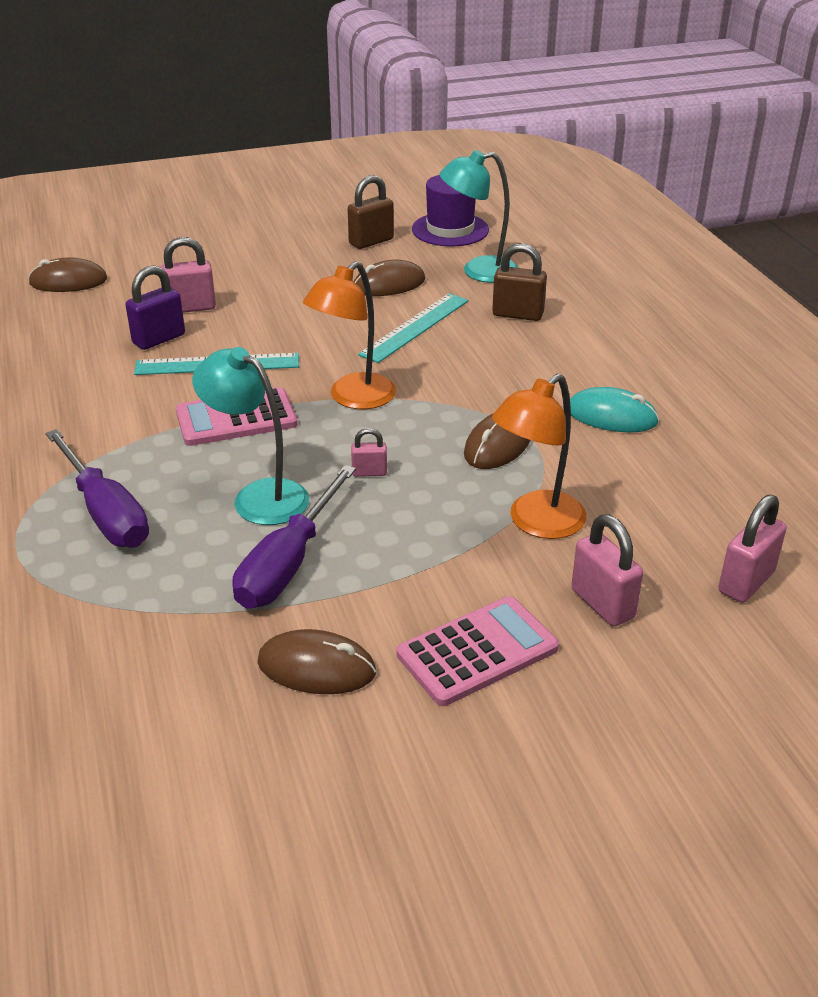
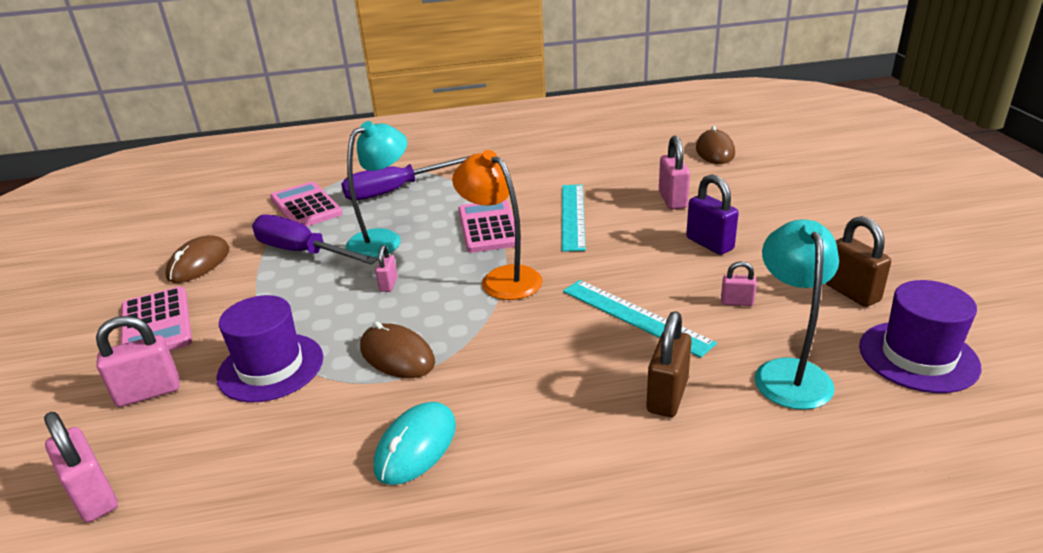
camera: 100 degrees right, 5 degrees down
purple padlock [126,265,185,350] -> purple padlock moved to [686,174,739,255]
brown mouse [354,260,425,296] -> pink padlock [721,261,757,306]
orange lamp [492,374,586,539] -> purple hat [217,295,323,402]
none -> pink calculator [270,182,343,227]

